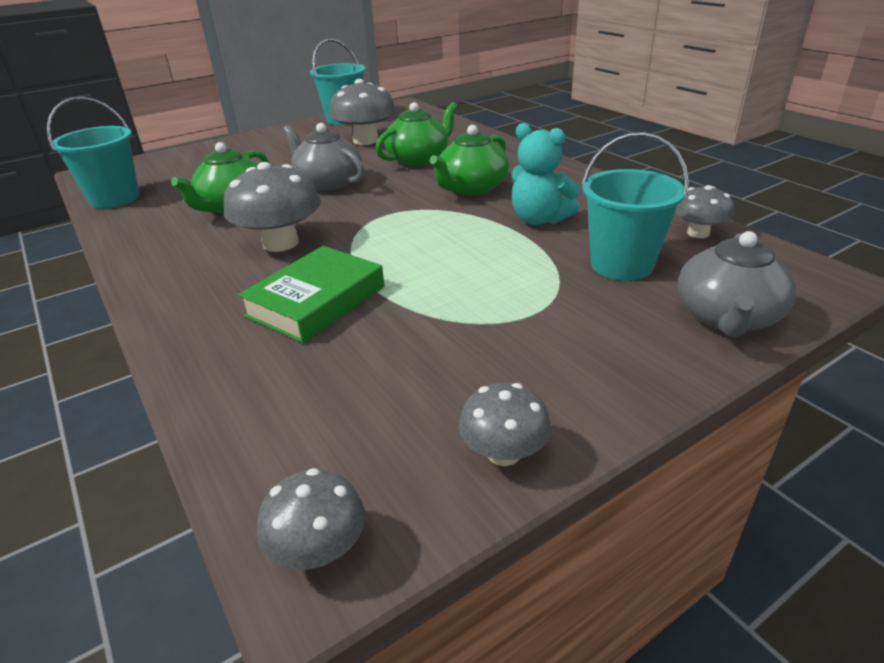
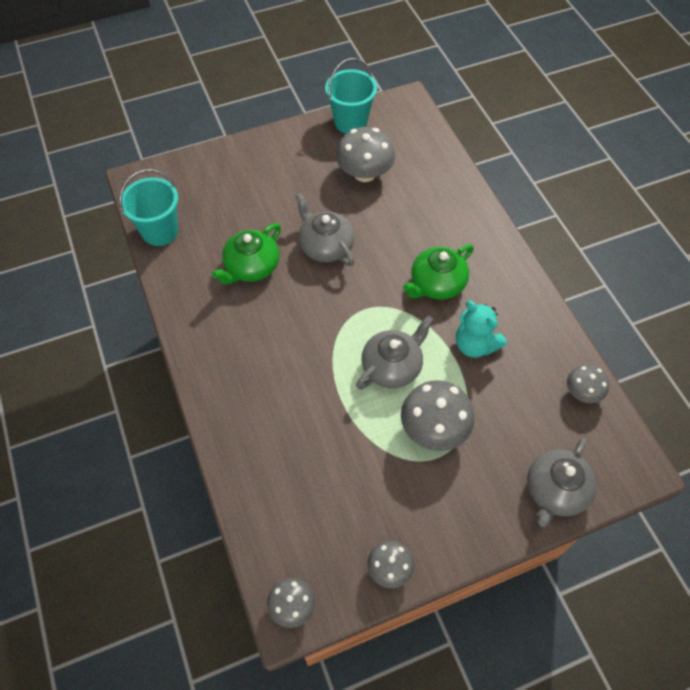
camera: 10 degrees right, 25 degrees up
grey mushroom [224,162,321,252] -> grey mushroom moved to [401,380,474,451]
green book [238,246,384,343] -> none
green teapot [375,102,458,166] -> none
turquoise bucket [582,132,689,281] -> none
none -> grey teapot [356,315,434,390]

